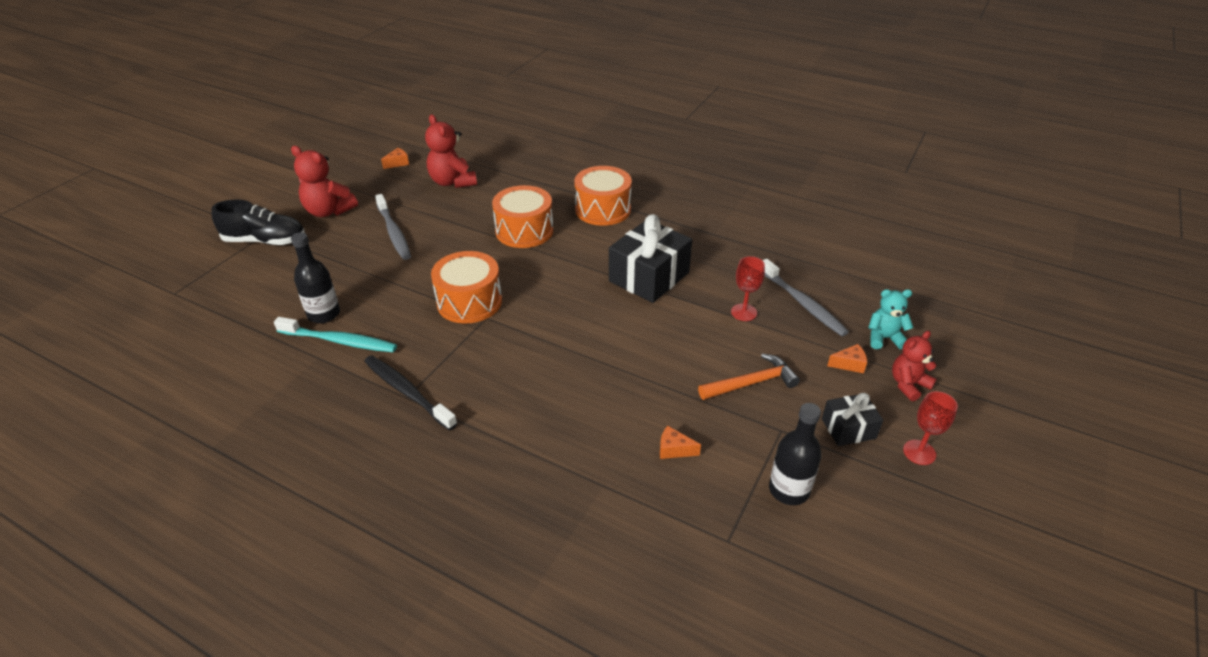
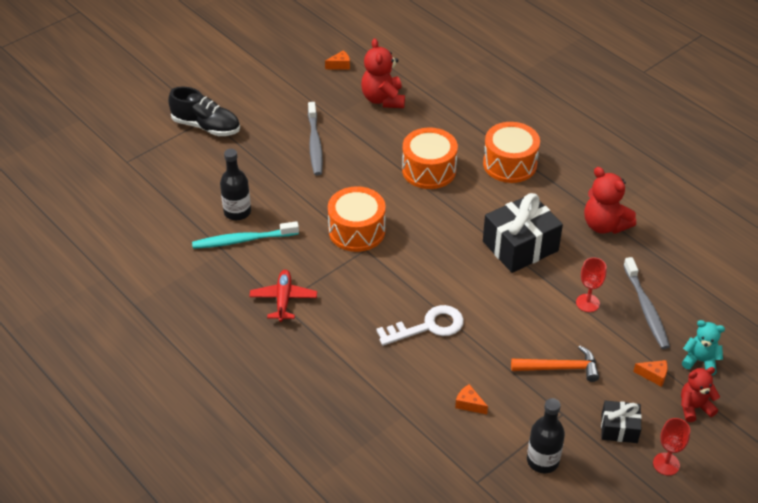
camera: 20 degrees right, 5 degrees up
turquoise toothbrush [274,317,397,352] -> turquoise toothbrush turned 135 degrees clockwise [192,221,299,249]
red teddy bear [291,146,358,217] -> red teddy bear moved to [584,167,636,234]
black toothbrush [364,355,458,431] -> red plane [249,270,317,322]
none -> white key [376,305,464,346]

